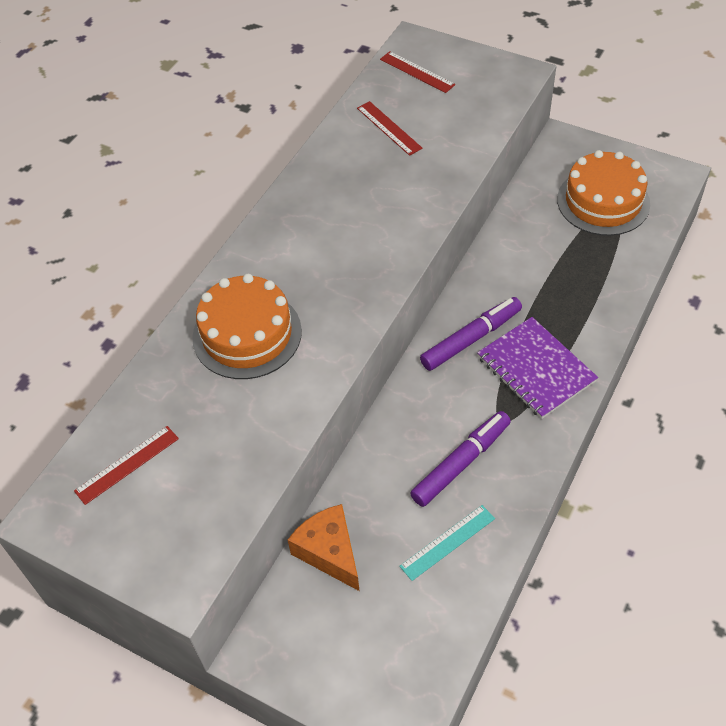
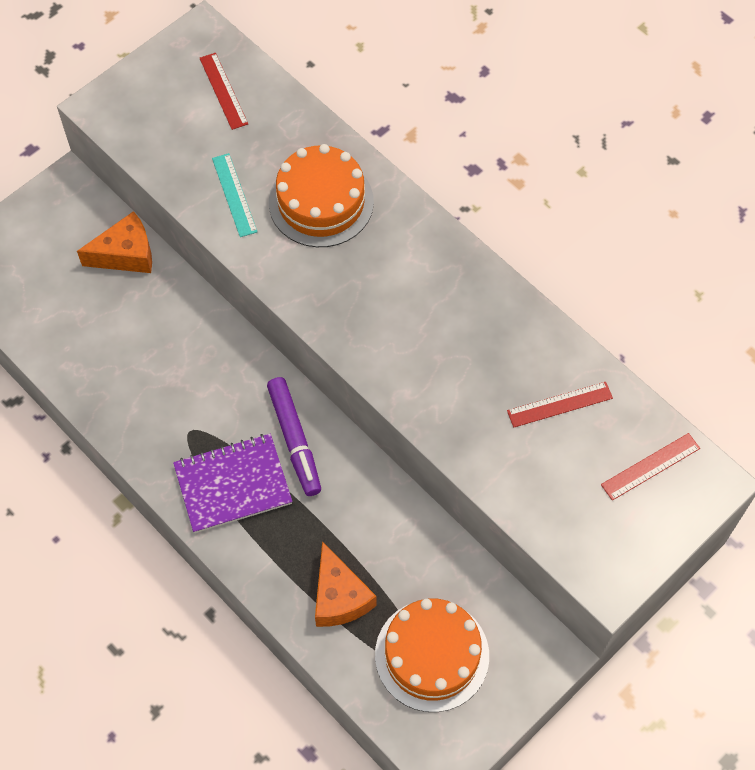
camera: 105 degrees right, 10 degrees up
turquoise ruler [399,505,495,581] -> turquoise ruler moved to [212,153,258,237]
purple marker [410,411,511,507] -> none
none -> orange cheese [315,541,376,627]

